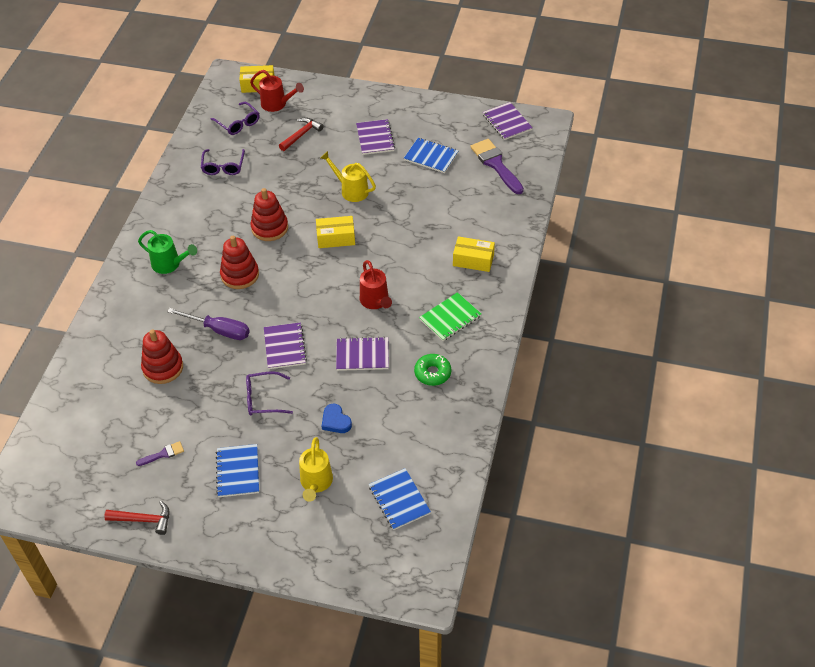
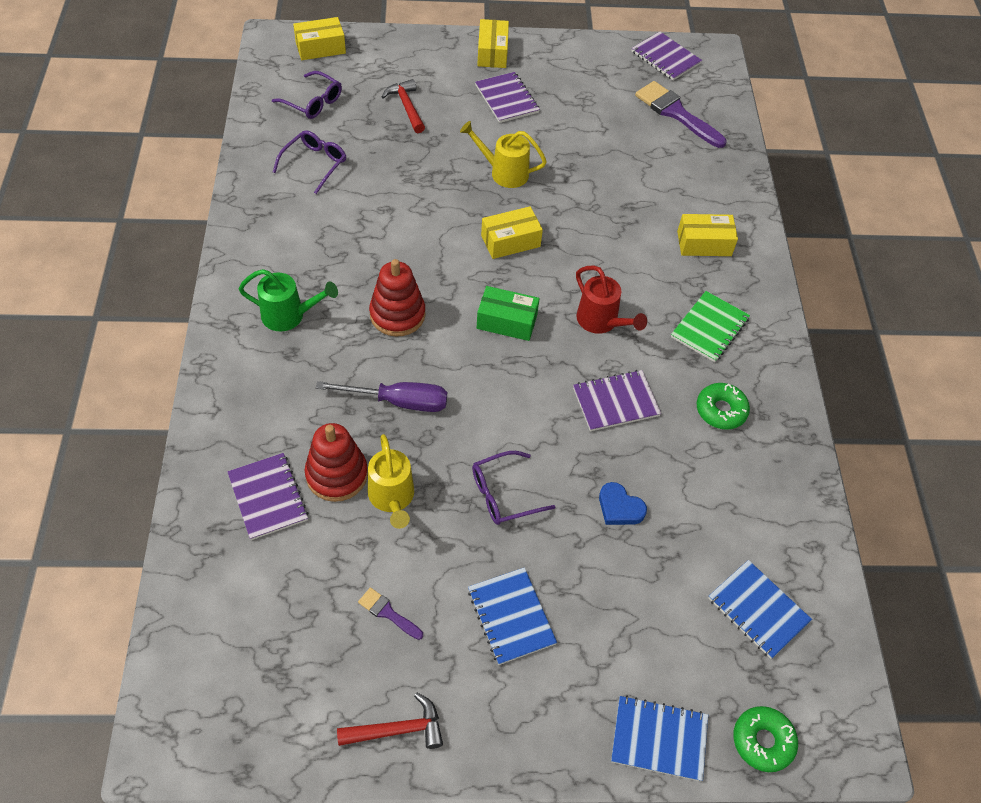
camera: 20 degrees left, 5 degrees up
purple brush [136,441,184,466] -> purple brush turned 105 degrees counterclockwise [358,587,423,640]
purple glasses [201,149,245,175] -> purple glasses turned 135 degrees counterclockwise [273,130,346,194]
red watering can [250,70,304,112] -> none
red stacking toy [250,188,288,241] -> none
purple notebook [264,322,307,369] -> purple notebook moved to [227,453,308,540]
red hammer [279,117,324,151] -> red hammer turned 45 degrees counterclockwise [381,79,425,133]
yellow watering can [299,437,333,502] -> yellow watering can moved to [368,434,414,529]
blue notebook [404,138,458,173] -> blue notebook moved to [611,696,708,781]
none -> yellow box [477,19,509,68]
none -> green box [477,286,540,341]
none -> green donut [733,706,798,772]

